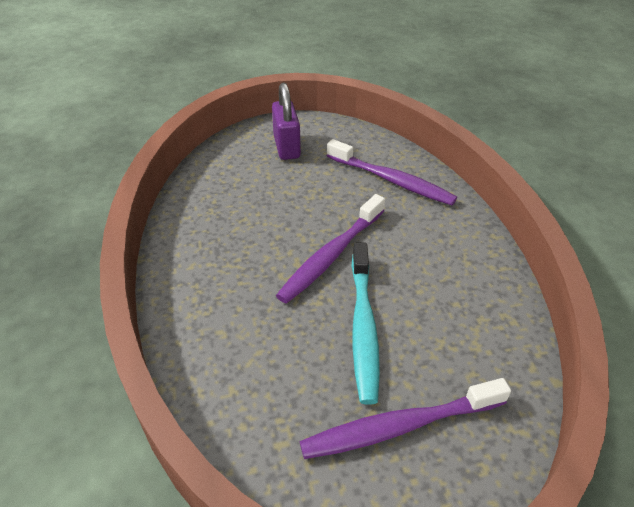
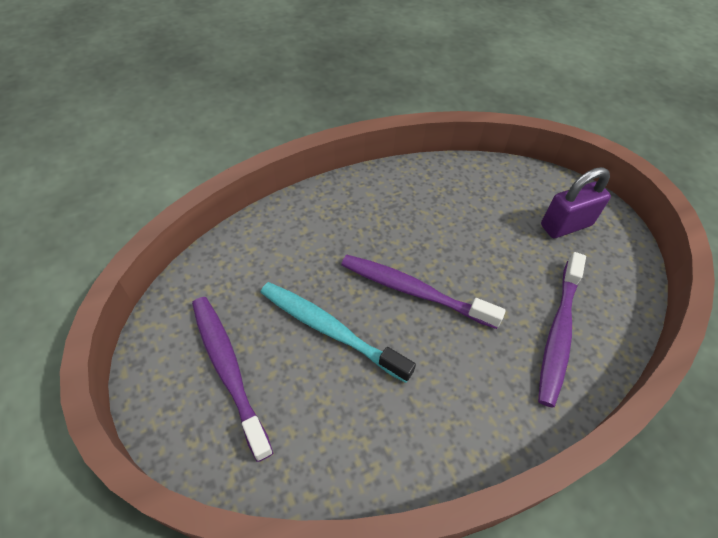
camera: 75 degrees right, 10 degrees up
turquoise toothbrush [351,243,380,405] -> turquoise toothbrush turned 45 degrees clockwise [260,282,416,383]

